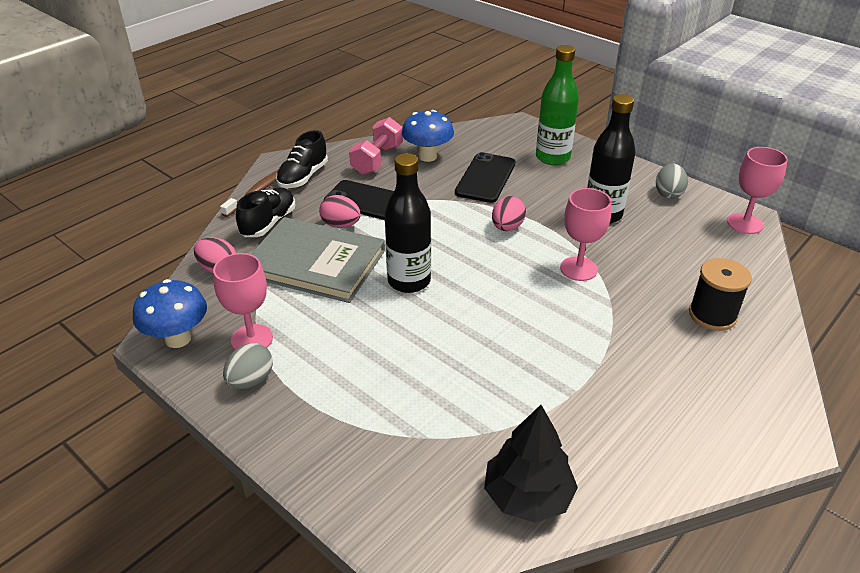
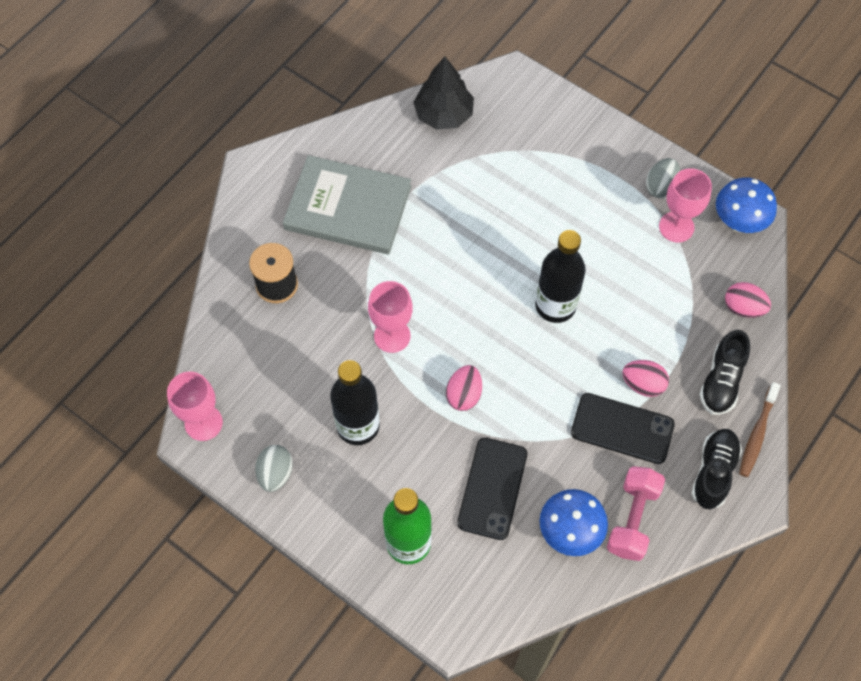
camera: 175 degrees right, 25 degrees up
grey book [251,217,385,303] -> grey book moved to [283,155,412,254]

